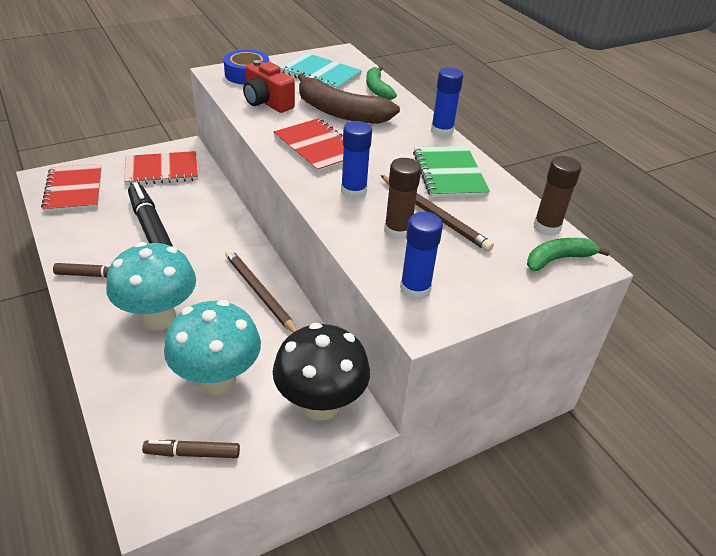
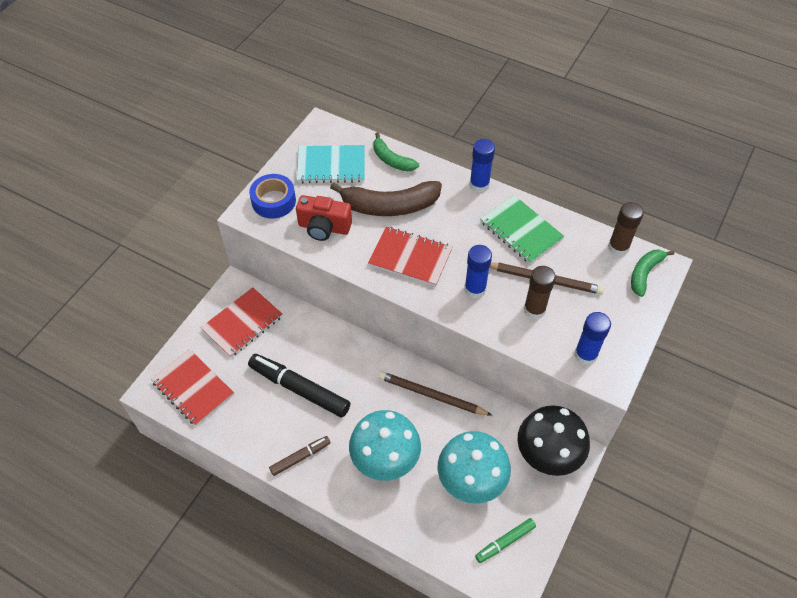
camera: 30 degrees left, 15 degrees up
brown marker [142,440,240,458] -> green marker [475,518,536,563]

